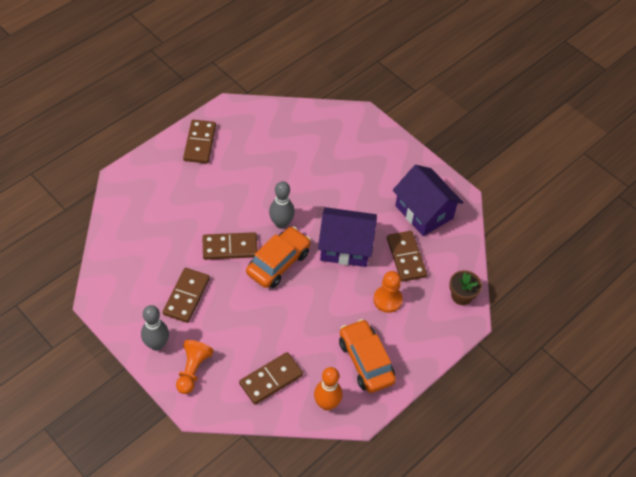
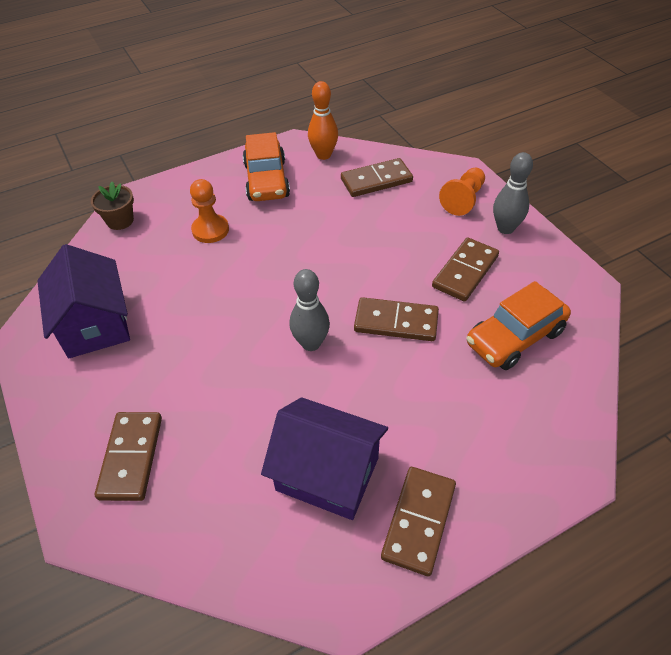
camera: 160 degrees left, 5 degrees down
orange car [246,226,311,288] -> orange car moved to [466,281,571,370]
purple house [318,207,377,267] -> purple house moved to [261,397,388,520]
brown domino [387,231,427,282] -> brown domino moved to [95,412,162,501]

